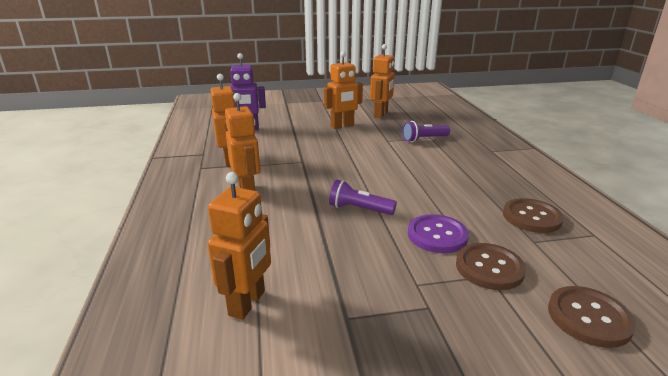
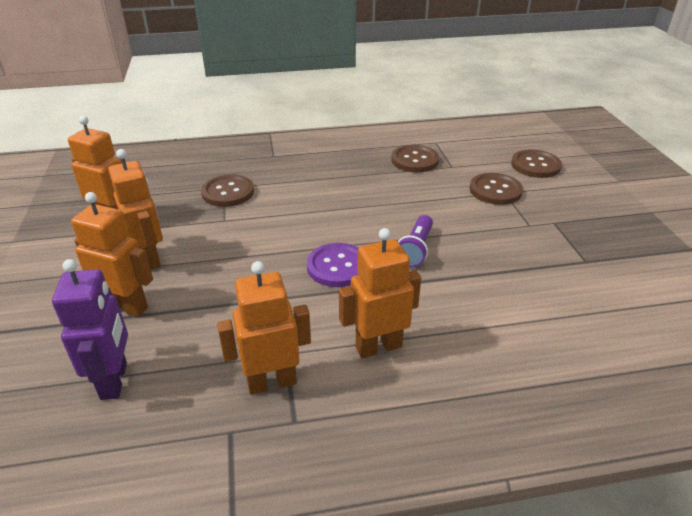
camera: 90 degrees left, 10 degrees up
orange robot [207,172,271,320] -> orange robot moved to [71,192,153,317]
purple flashlight [402,121,450,142] -> brown button [201,174,254,207]
purple button [408,214,469,253] -> purple button moved to [307,243,359,287]

